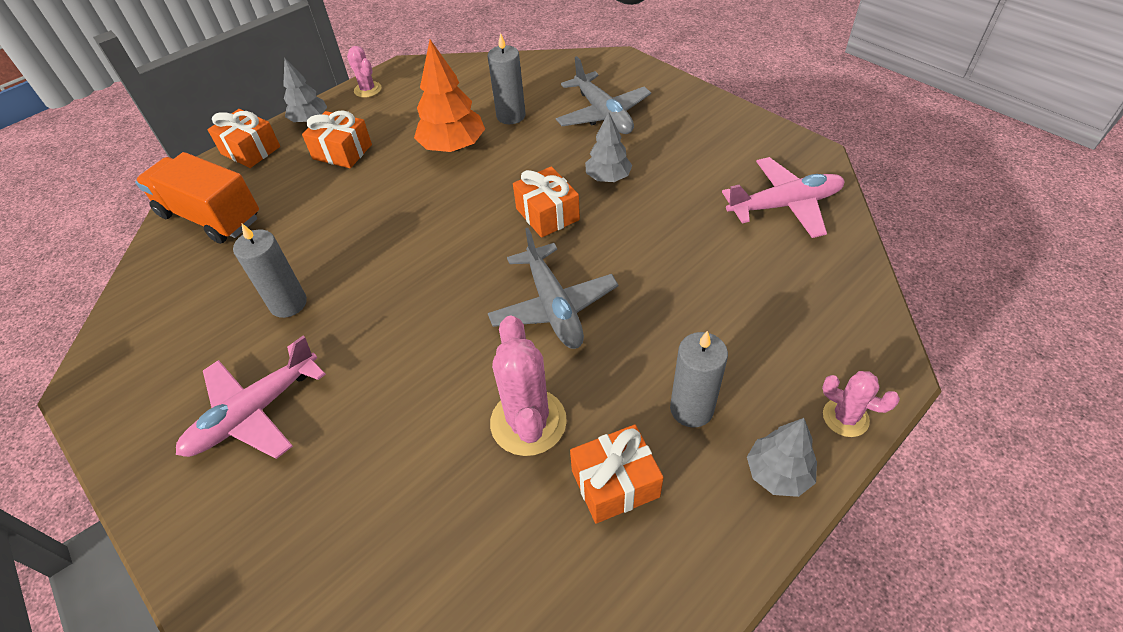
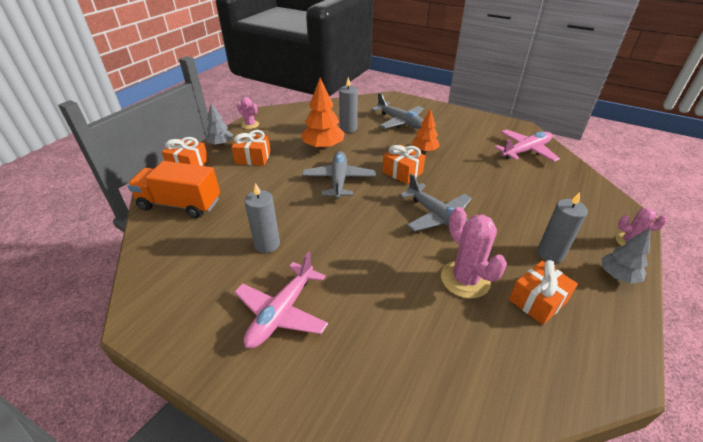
camera: 20 degrees left, 10 degrees down
grey tree [585,112,633,182] -> orange tree [412,109,440,153]
none -> grey plane [302,151,376,199]

